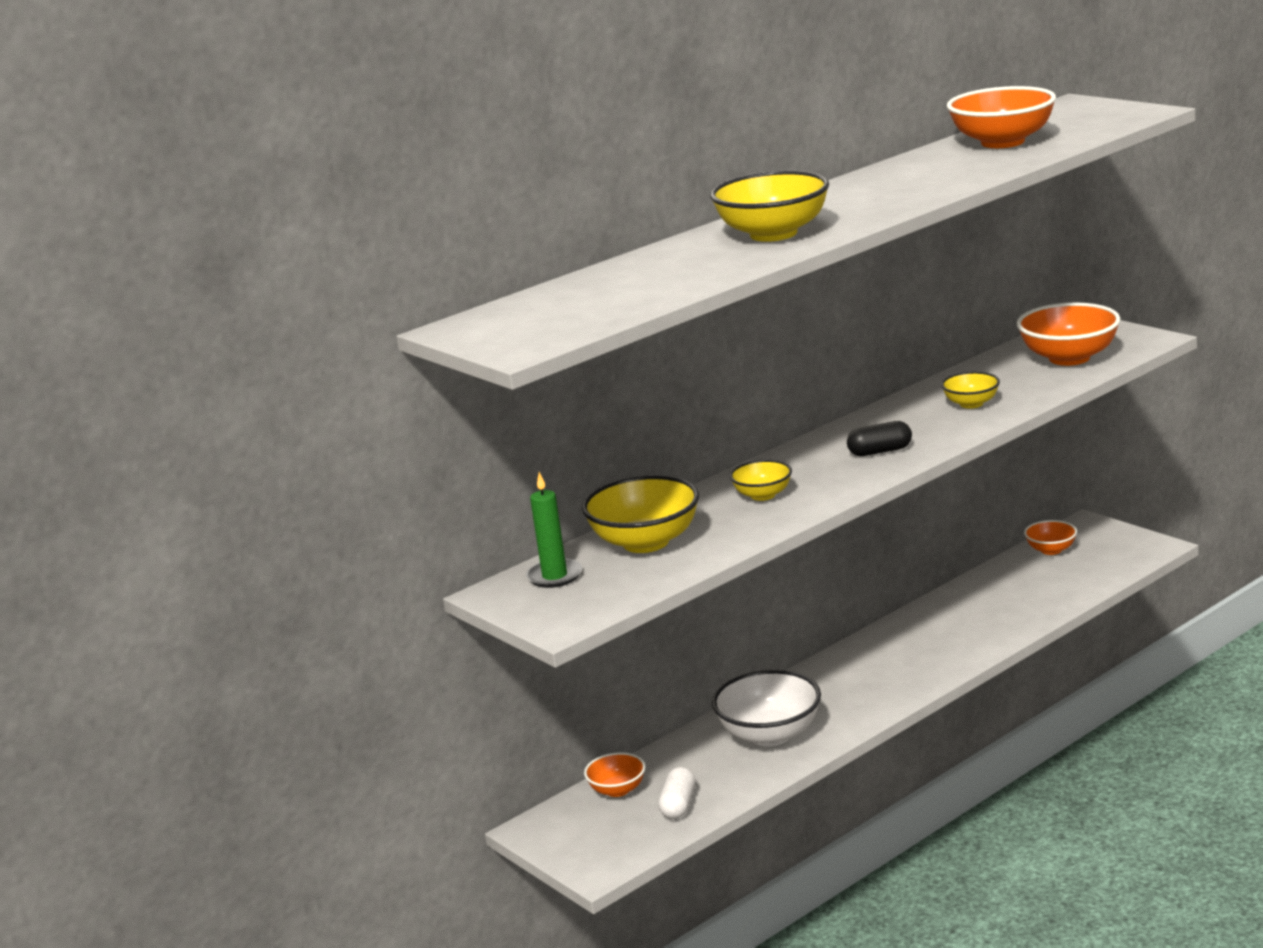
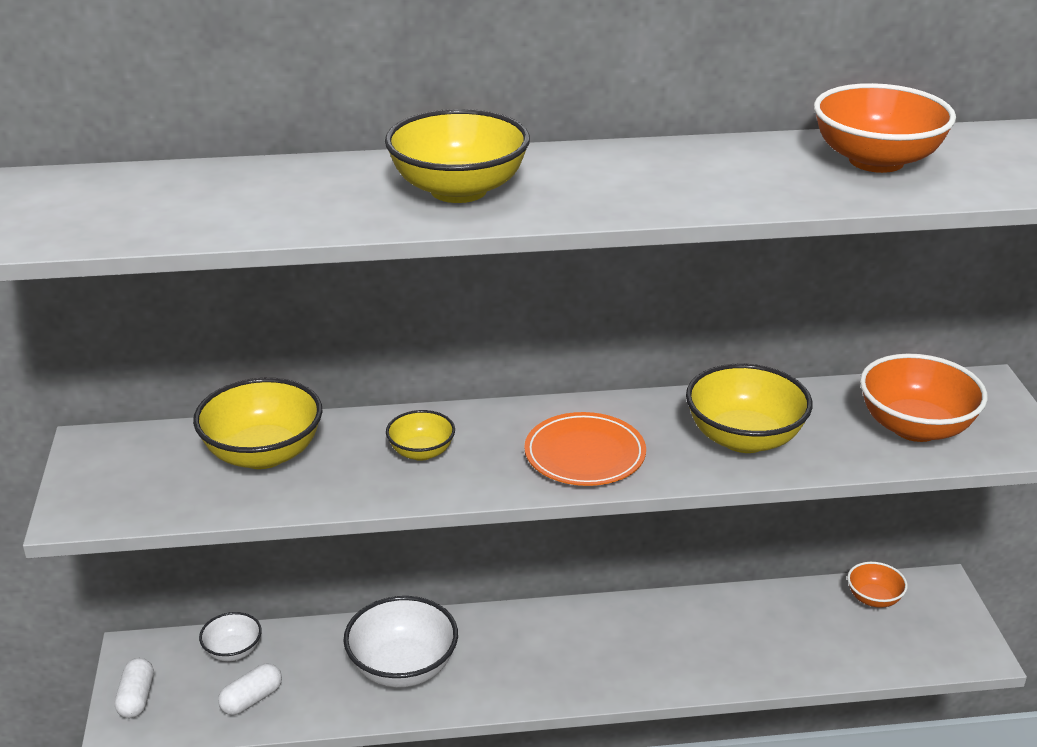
camera: 30 degrees right, 10 degrees up
green candle [526,472,582,588] -> none
orange bowl [584,752,645,797] -> white bowl [199,612,262,661]
black capsule [847,421,912,456] -> orange plate [524,412,646,486]
yellow bowl [941,372,1000,409] -> yellow bowl [686,364,813,453], size x1.82
none -> white capsule [115,658,154,718]

